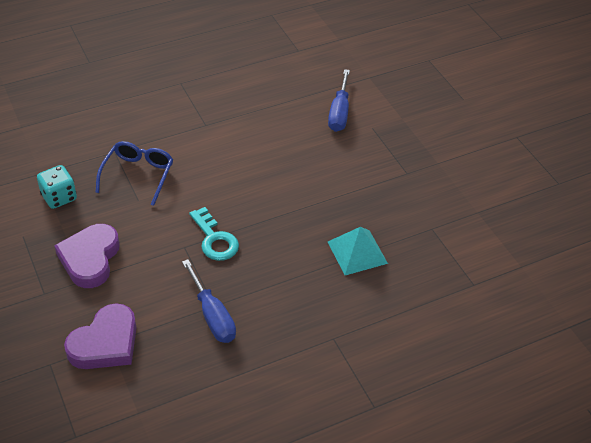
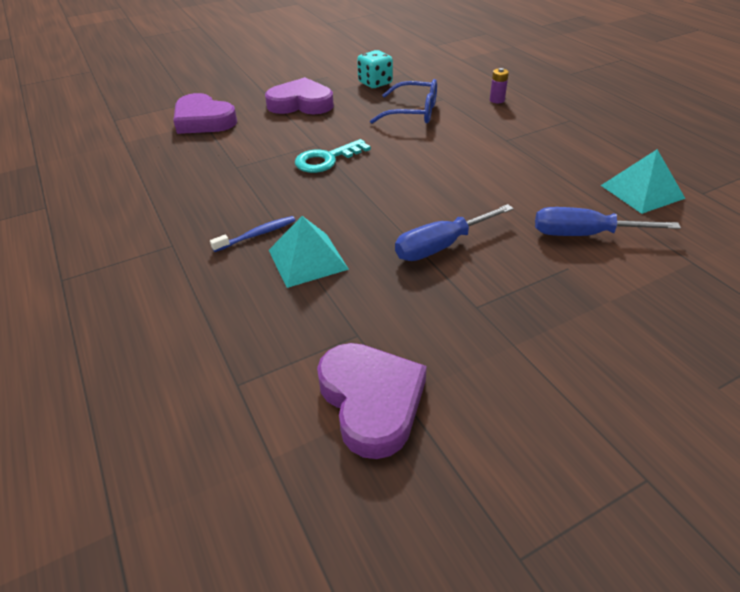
camera: 90 degrees right, 5 degrees down
blue screwdriver [182,259,236,343] -> blue screwdriver moved to [395,204,514,261]
none -> blue toothbrush [210,216,295,252]
none -> purple heart [317,343,427,459]
none -> purple battery [490,68,509,103]
none -> turquoise pyramid [601,149,686,214]

